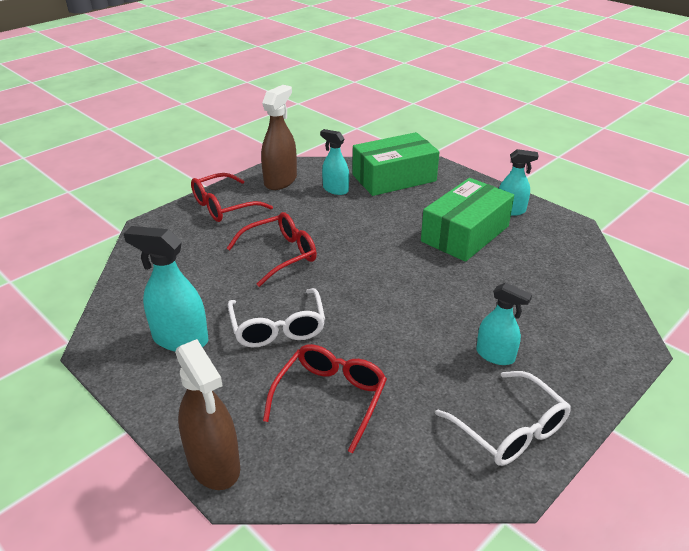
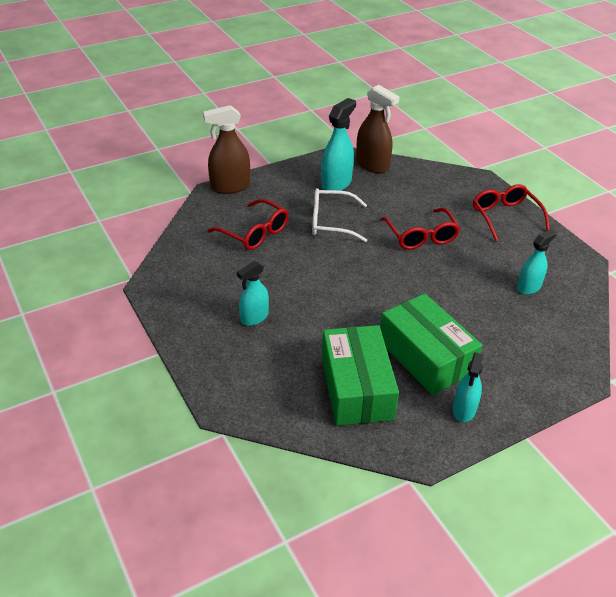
camera: 105 degrees right, 5 degrees up
brown spray bottle [261,85,297,190] -> brown spray bottle moved to [356,85,400,173]
green box [353,132,440,196] -> green box moved to [322,325,399,426]
white glasses [435,371,571,466] -> none

